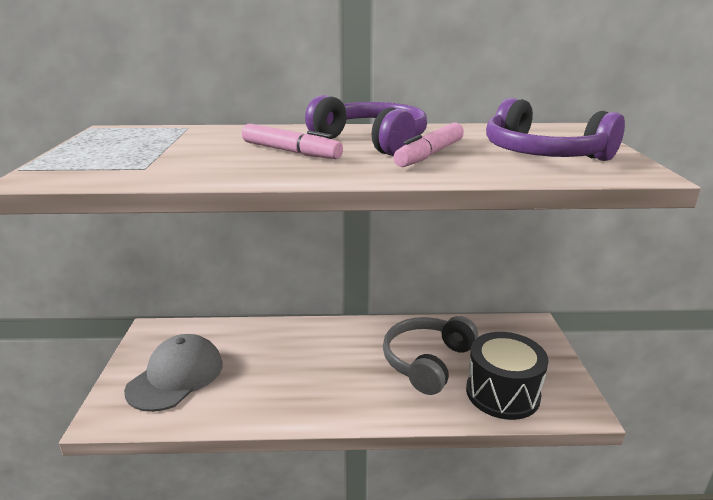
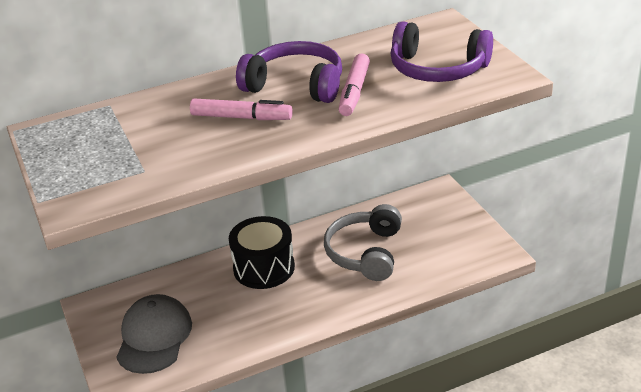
camera: 20 degrees left, 10 degrees up
black drum [466,332,549,420] -> black drum moved to [229,216,295,289]

